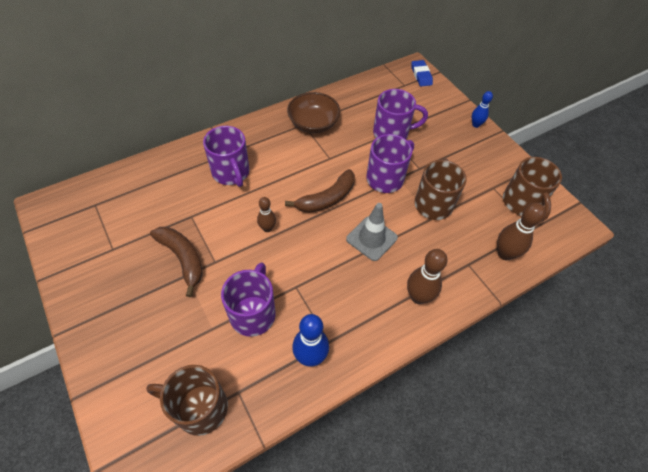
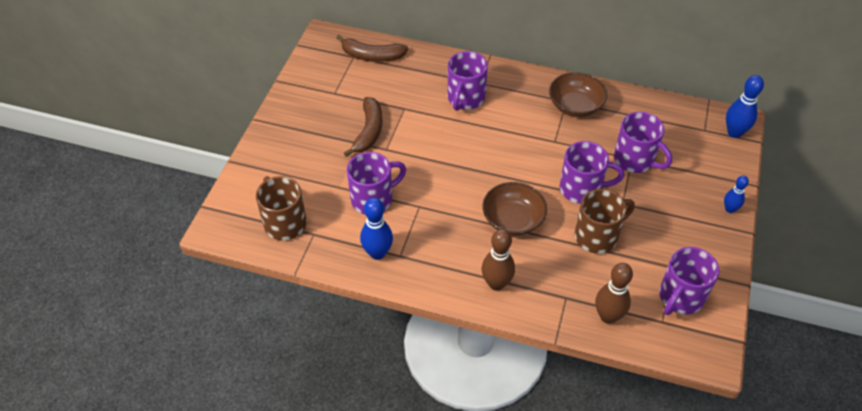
camera: 50 degrees right, 5 degrees down
brown bowling pin [257,197,276,232] -> none
brown banana [285,169,355,213] -> brown banana moved to [336,35,408,61]
grey traffic cone [346,203,398,261] -> brown bowl [482,182,547,236]
blue eraser [411,60,433,86] -> blue bowling pin [726,75,764,138]
brown mug [503,157,562,222] -> purple mug [659,247,719,315]

